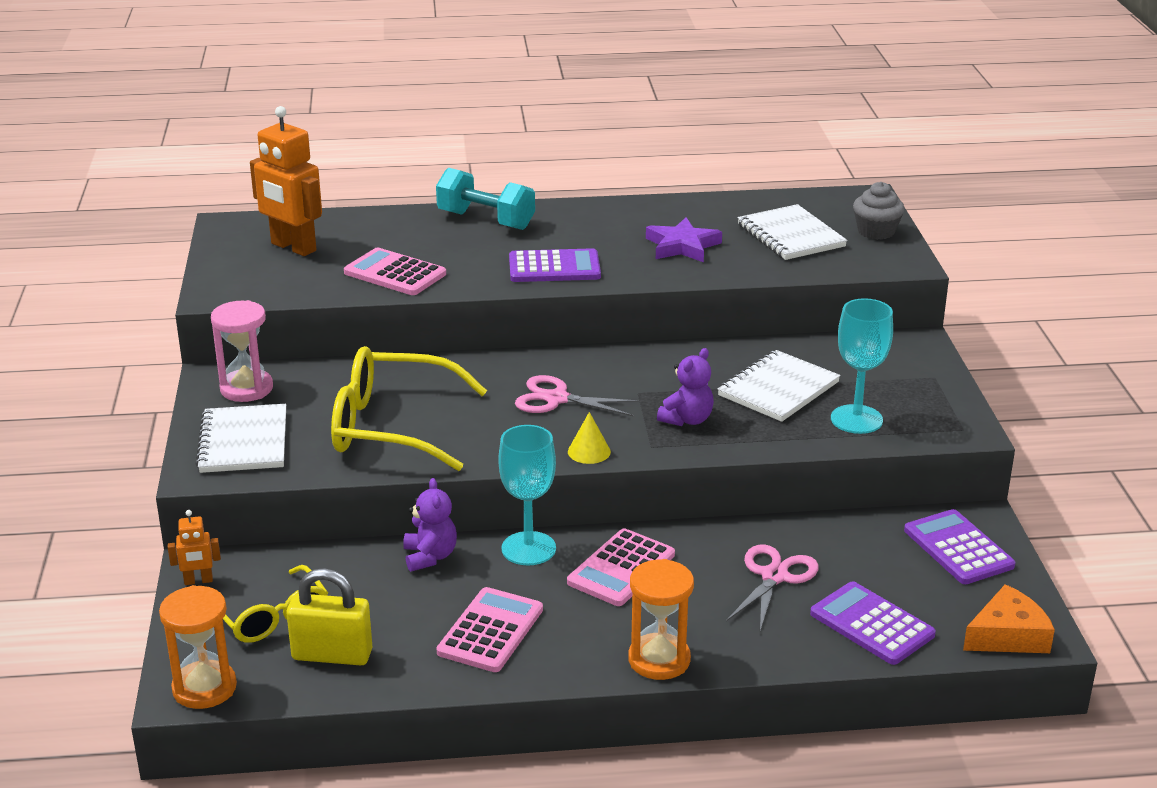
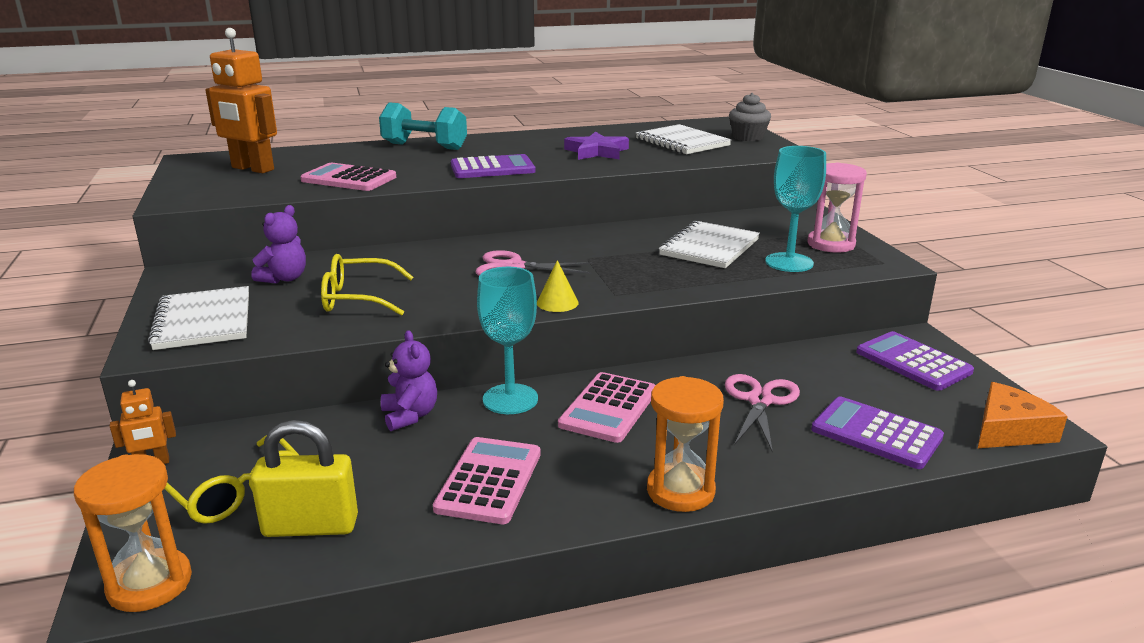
camera: 10 degrees left, 5 degrees down
pink hourglass [211,300,273,402] -> pink hourglass moved to [808,163,867,253]
yellow glasses [331,346,487,471] -> yellow glasses [321,254,414,316], size x0.61
purple teddy bear [657,348,714,426] -> purple teddy bear moved to [251,205,306,284]

